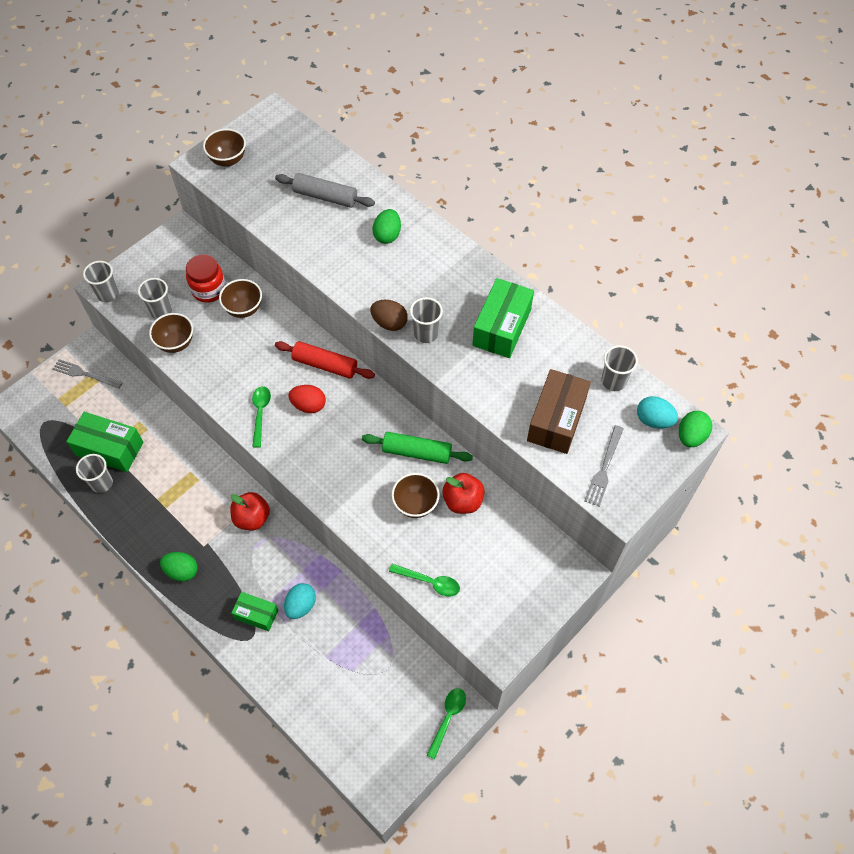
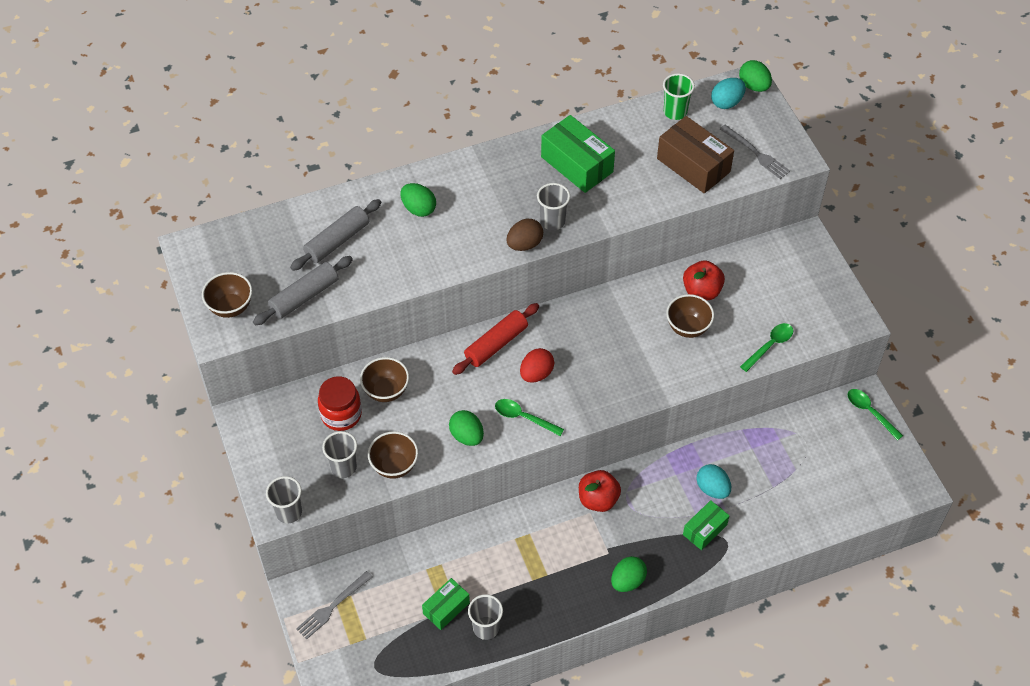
camera: 65 degrees left, 5 degrees down
green box [66,412,143,472] -> green box [422,578,470,630], size x0.60
green rolling pin [362,432,473,464] -> none
grey cup [601,345,638,391] -> green cup [663,73,695,120]
none -> grey rolling pin [253,256,353,325]
none -> green egg [449,410,484,446]

